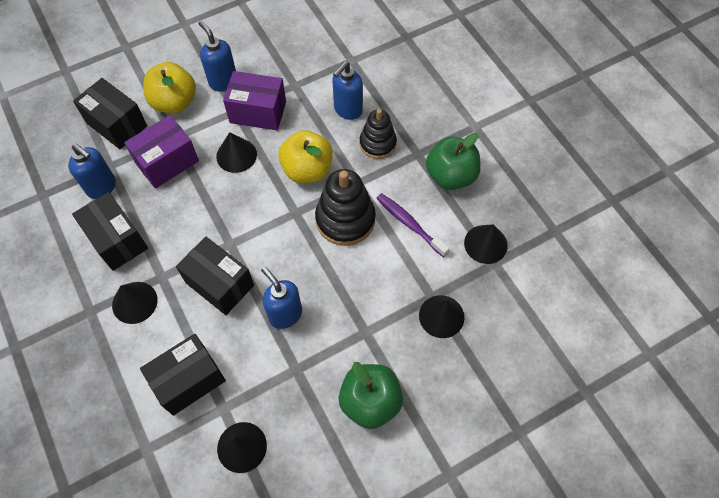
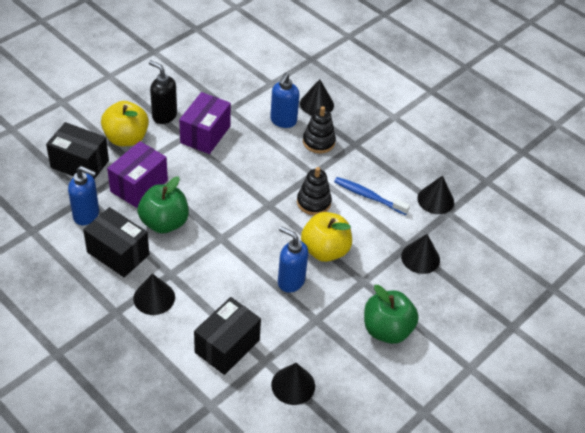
camera: 20 degrees left, 15 degrees down
black box [176,237,254,315] -> none
blue soap dispenser [198,21,236,91] -> black soap dispenser [149,60,177,124]
black cone [216,132,257,173] -> black cone moved to [300,79,334,115]
purple box [223,71,286,130] -> purple box turned 60 degrees counterclockwise [179,92,231,154]
yellow apple [278,130,333,183] -> yellow apple moved to [301,212,352,262]
black stacking toy [315,169,376,246] -> black stacking toy [297,167,332,215], size x0.65
purple toothbrush [376,193,450,257] -> blue toothbrush [334,177,410,215]
green apple [426,133,481,190] -> green apple moved to [138,176,189,233]

